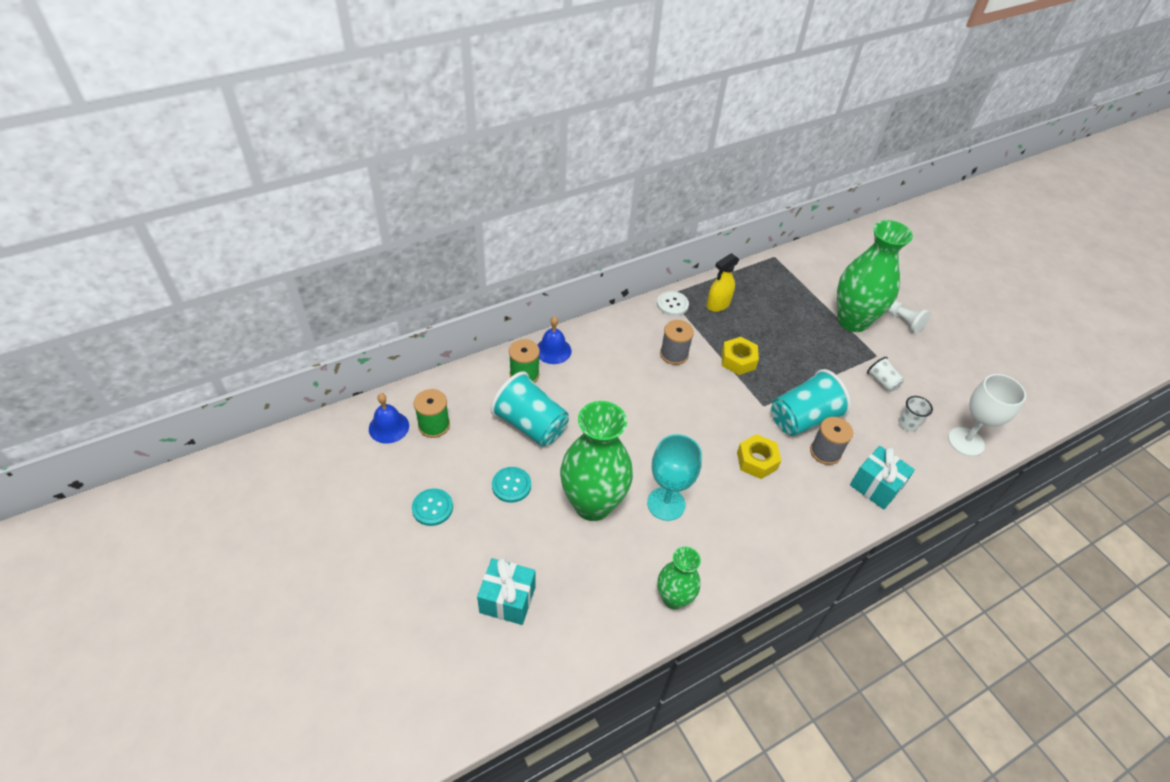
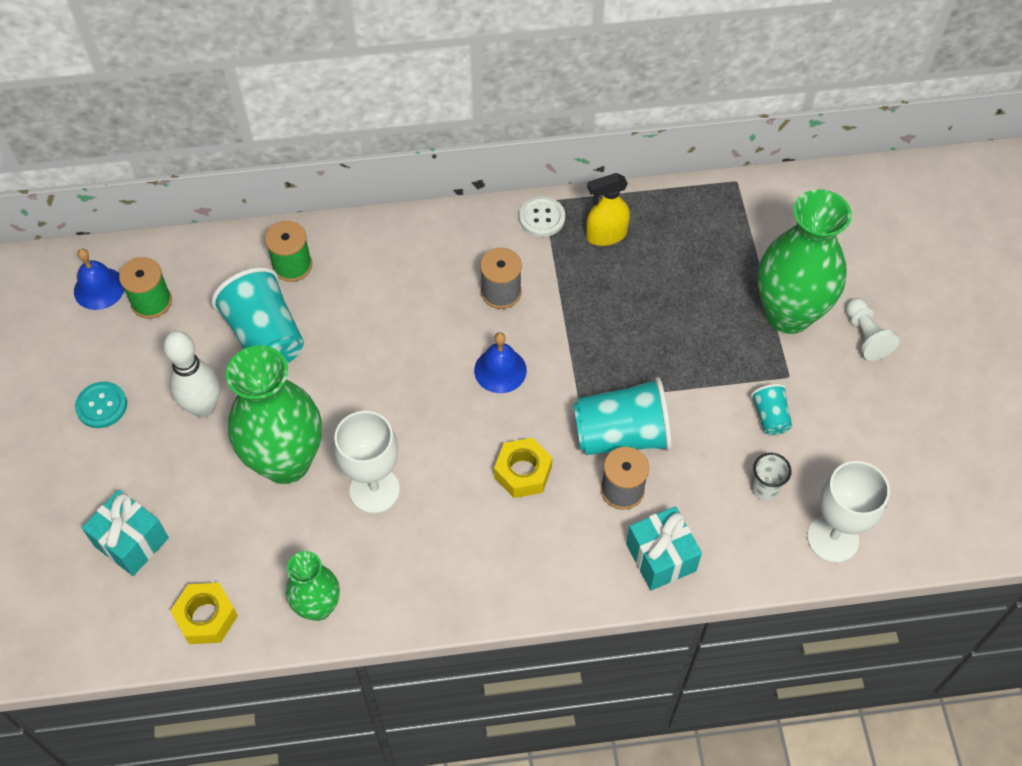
camera: 25 degrees right, 10 degrees up
turquoise button [492,467,531,503] -> white bowling pin [163,331,220,417]
blue bell [537,316,572,364] -> blue bell moved to [474,332,527,393]
turquoise goblet [647,434,702,521] -> white goblet [334,411,400,513]
yellow nut [721,337,759,375] -> yellow nut moved to [170,583,238,644]
white cup [867,357,904,392] -> turquoise cup [751,384,792,435]

